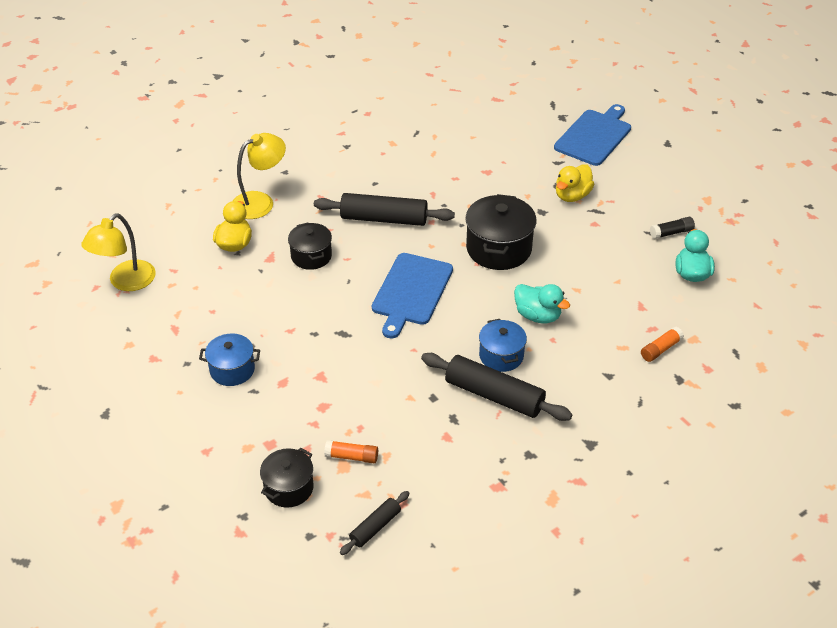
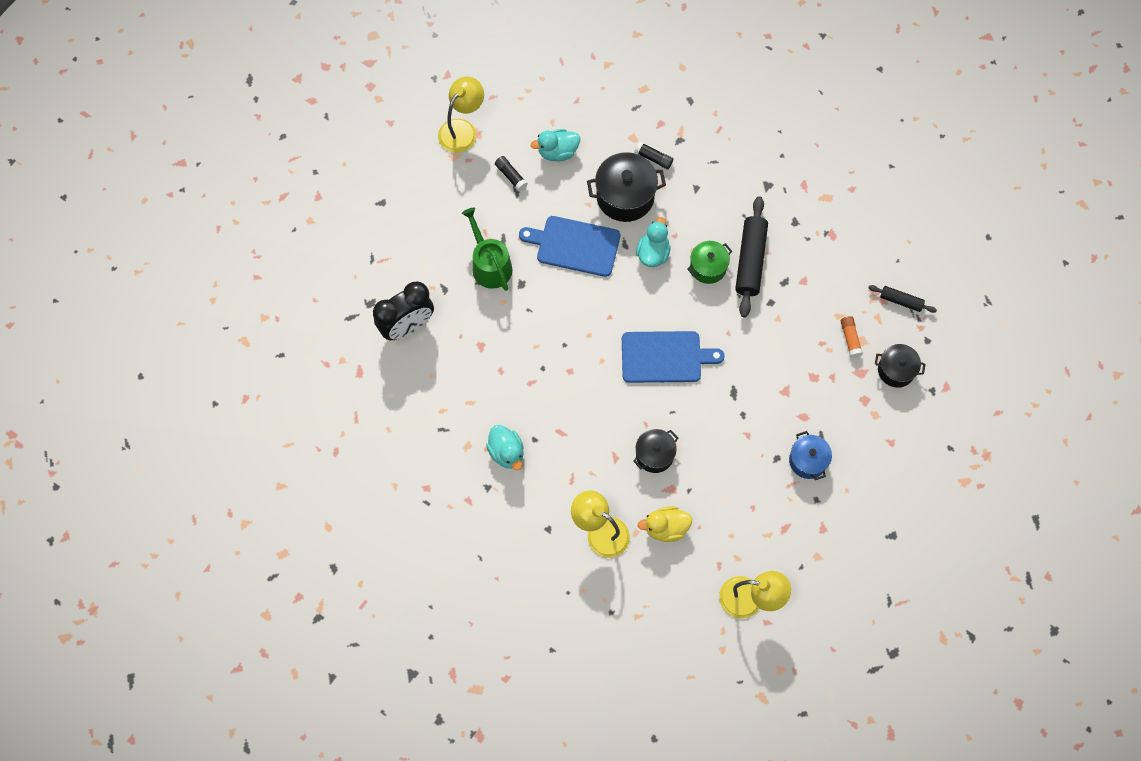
camera: 110 degrees left, 25 degrees up
black rolling pin [314,193,455,226] -> none
black pot [465,194,537,270] -> black pot moved to [587,152,666,222]
blue pot [479,319,527,372] -> green pot [688,241,732,284]
blue cutting board [554,104,631,166] -> blue cutting board moved to [519,216,620,277]
yellow duck [556,164,594,202] -> green watering can [462,208,512,291]
orange glue stick [641,326,684,362] -> black glue stick [634,142,673,169]
none -> black clock [373,281,434,340]
none -> yellow lamp [438,76,484,153]
none -> turquoise duck [486,425,524,470]

